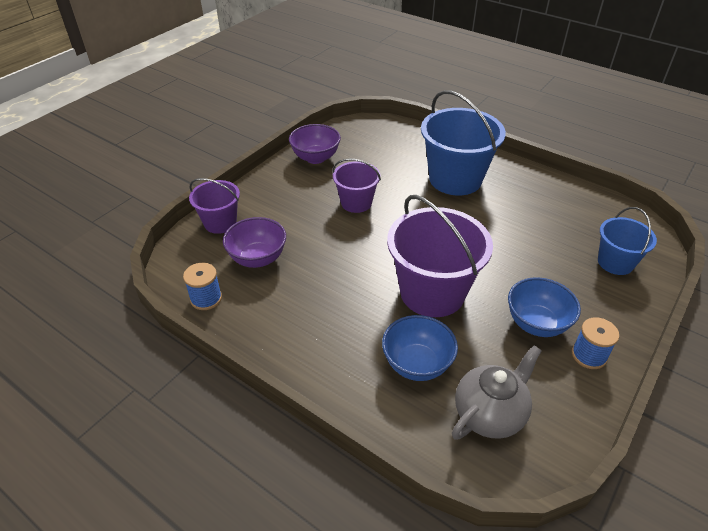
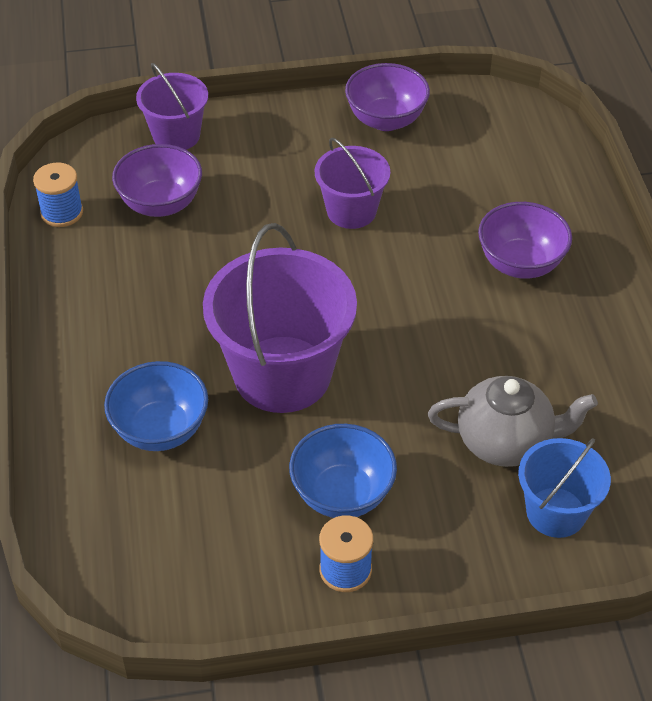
camera: 45 degrees right, 5 degrees up
blue bucket [421,90,506,195] -> purple bowl [478,202,572,279]
grey teapot [452,345,542,440] -> grey teapot moved to [428,376,598,467]

